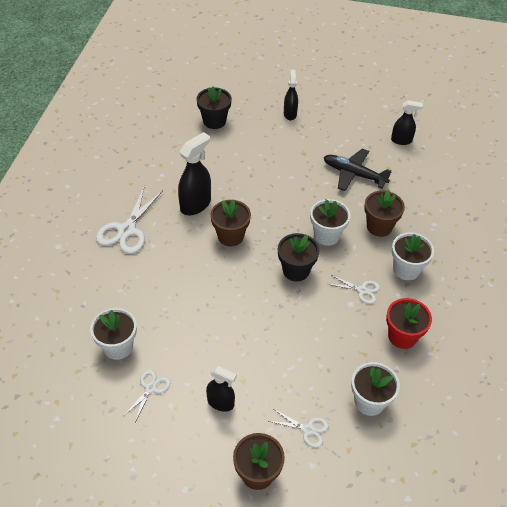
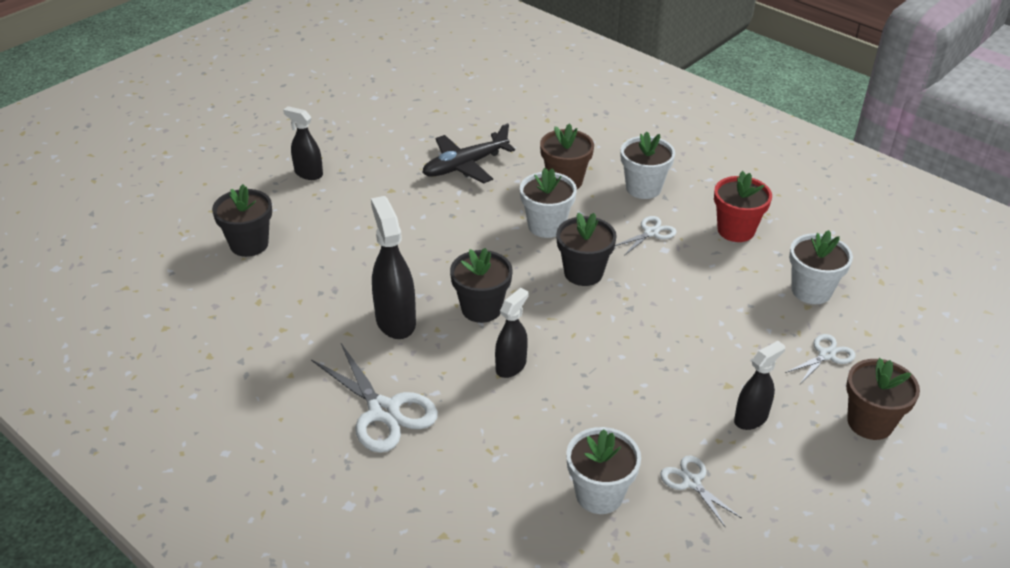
camera: 60 degrees left, 10 degrees down
brown flower pot [211,200,251,247] -> black flower pot [450,248,513,323]
black spray bottle [391,100,423,145] -> black spray bottle moved to [495,288,528,378]

